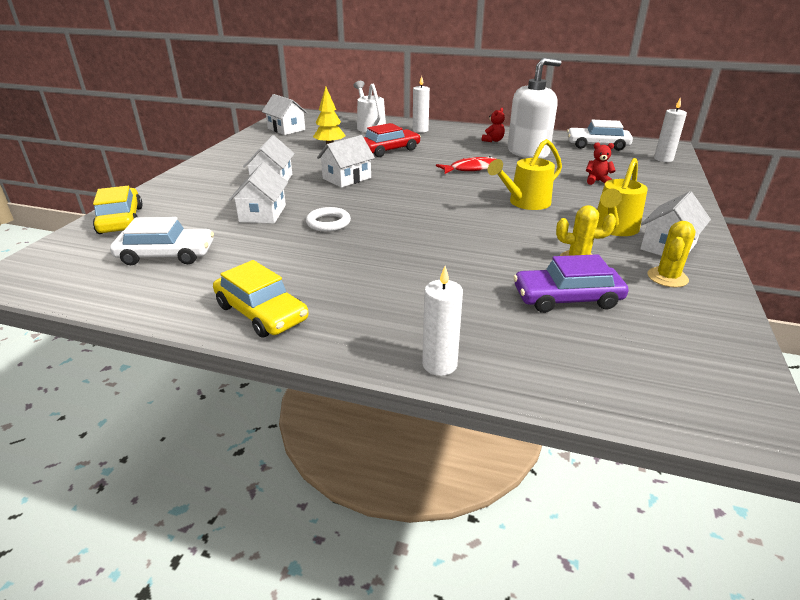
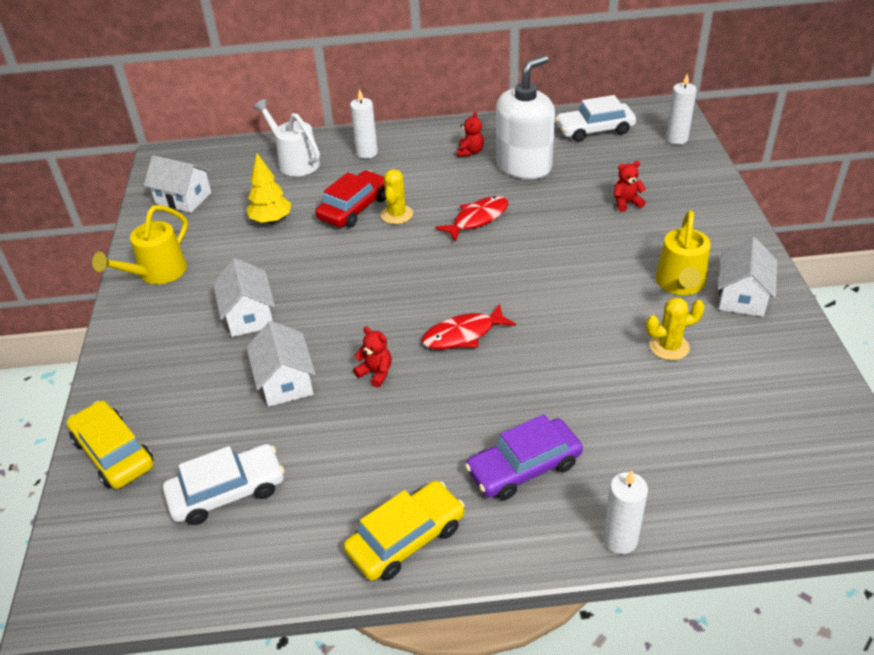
camera: 20 degrees left, 10 degrees up
yellow car [213,260,309,338] -> yellow car turned 60 degrees counterclockwise [344,481,465,581]
white ring [306,207,351,232] -> red teddy bear [353,326,392,387]
white house [317,135,375,188] -> none
yellow watering can [488,139,562,210] -> yellow watering can moved to [92,205,188,284]
purple car [514,254,628,313] -> purple car moved to [465,414,583,500]
yellow cactus [648,221,696,287] -> yellow cactus moved to [381,169,413,224]
none -> red fish [422,304,516,349]

